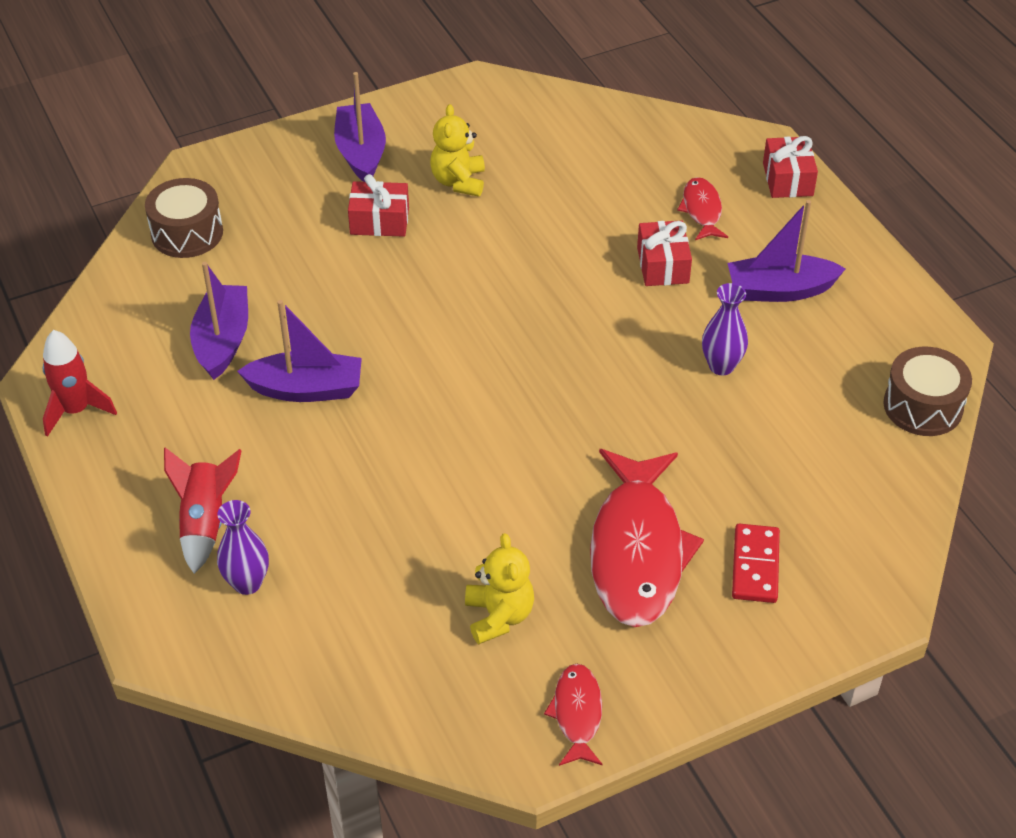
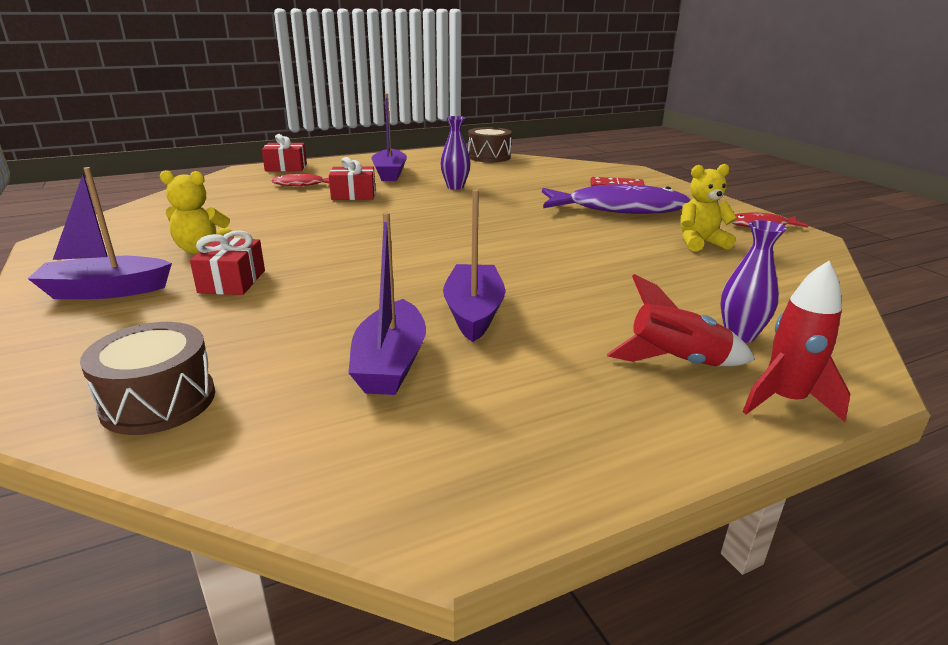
camera: 90 degrees left, 20 degrees down
red rocket [43,330,117,437] -> red rocket moved to [743,261,850,422]
purple boat [190,262,248,380] -> purple boat turned 90 degrees counterclockwise [348,212,426,395]
red fish [590,449,704,627] -> purple fish [542,184,691,214]

